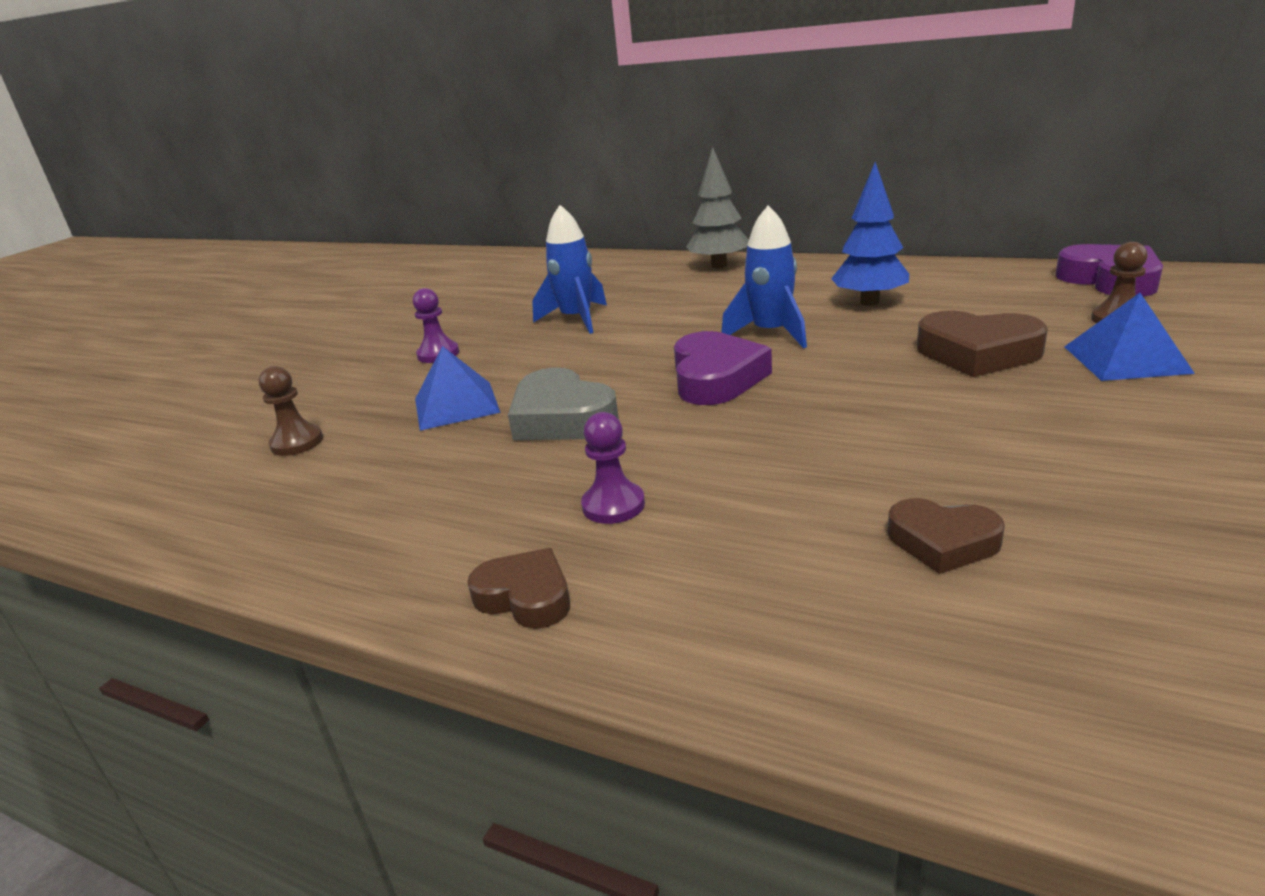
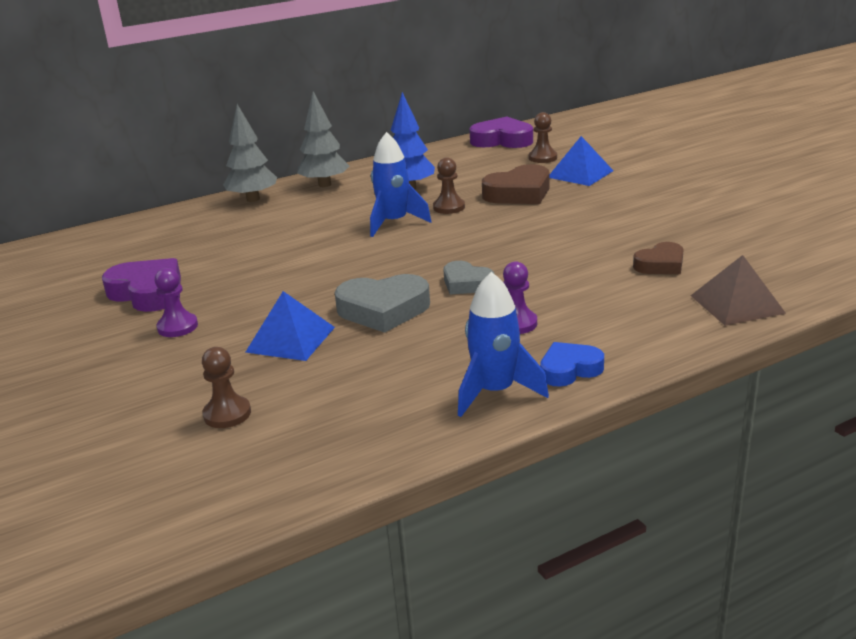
camera: 55 degrees left, 0 degrees up
brown heart [467,548,570,629] -> blue heart [540,342,604,387]
blue rocket [532,205,607,334] -> blue rocket moved to [458,272,549,417]
purple heart [674,331,772,405] -> purple heart moved to [102,258,181,312]
none -> grey tree [297,91,349,187]
none -> brown pawn [433,157,465,214]
none -> grey heart [443,261,494,294]
none -> brown pyramid [691,255,786,326]

